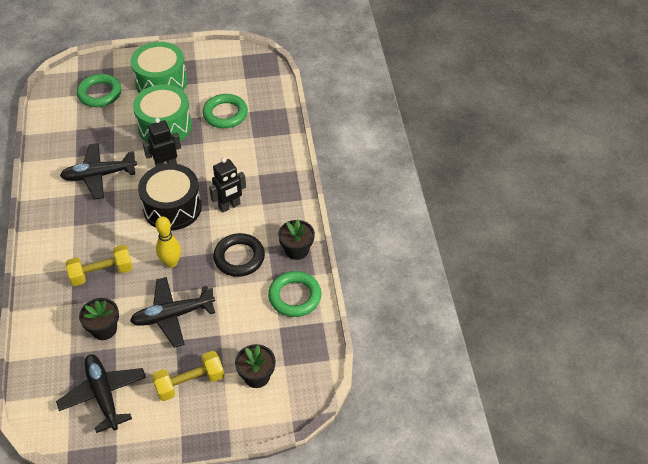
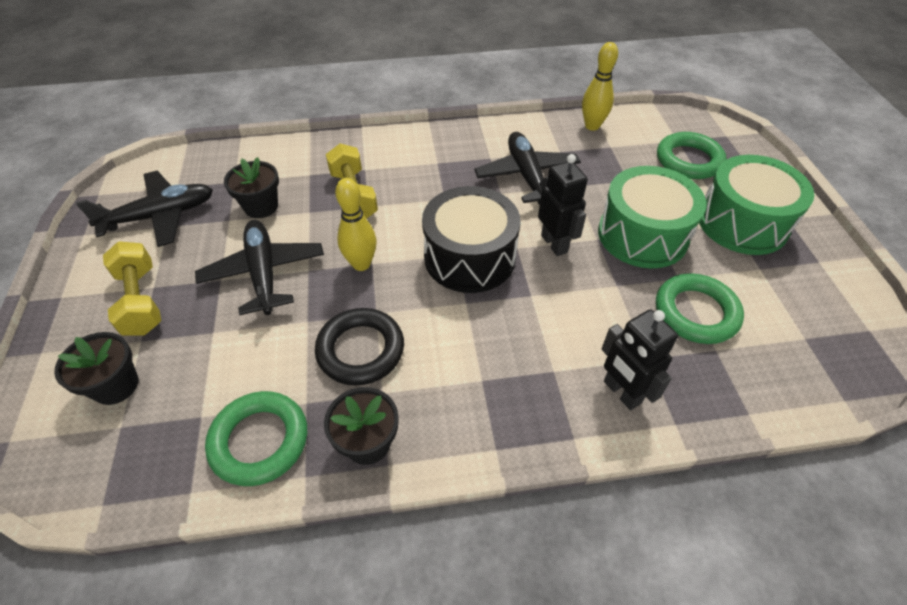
camera: 90 degrees right, 0 degrees up
black robot [209,158,246,213] -> black robot moved to [602,310,678,410]
none -> yellow bowling pin [582,42,618,131]

